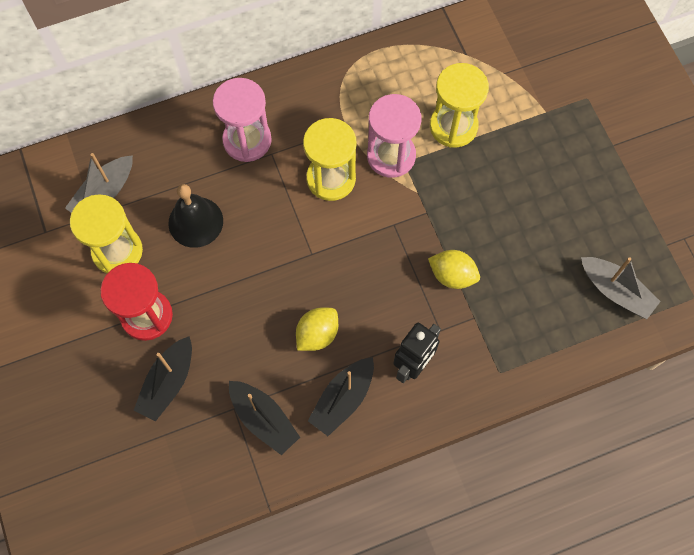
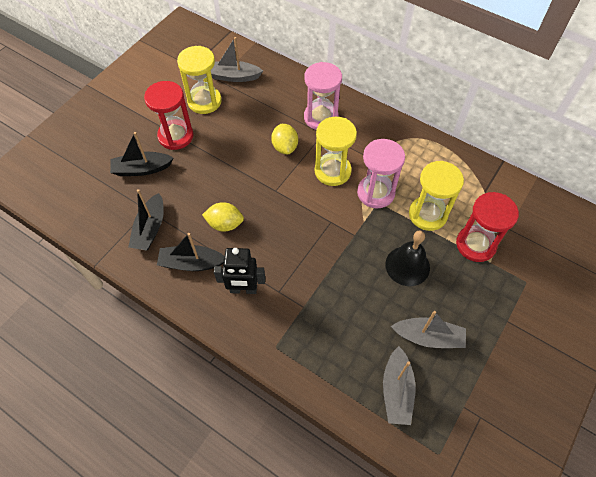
camera: 55 degrees right, 10 degrees down
black bell [168,184,223,248] -> black bell moved to [385,230,430,286]
yellow lemon [428,250,480,289] -> yellow lemon moved to [271,124,298,155]
none -> grey boat [391,311,466,348]
none -> red hourglass [456,192,519,262]

